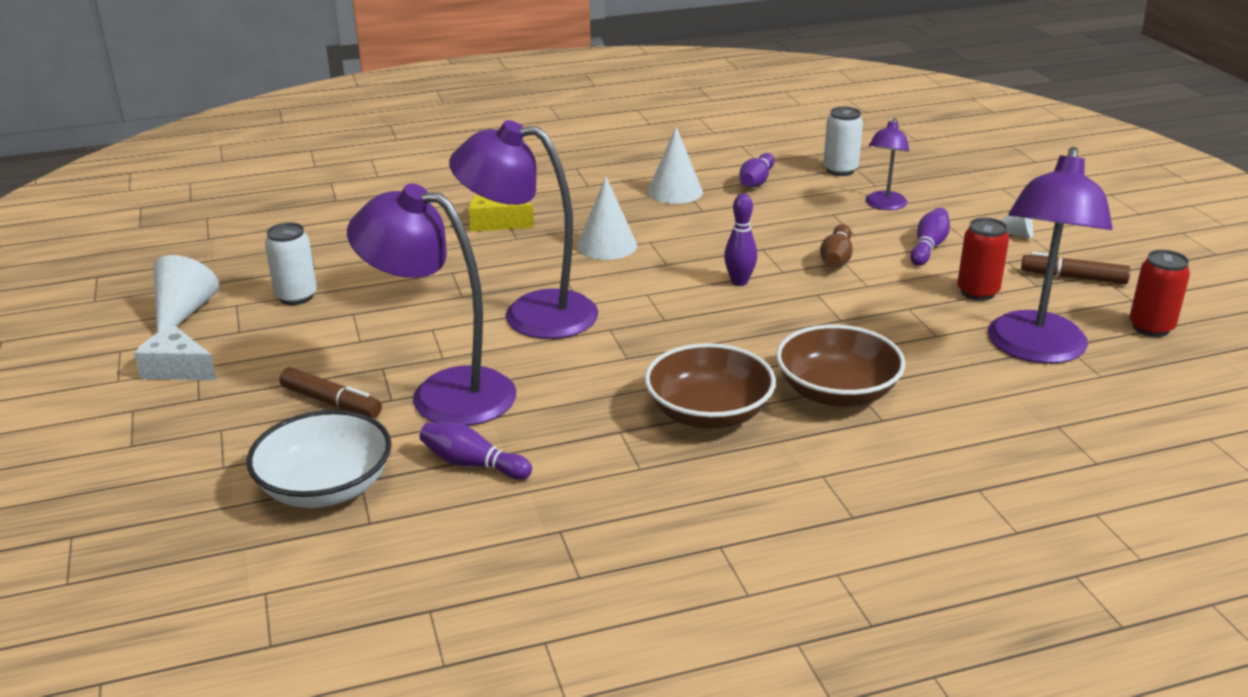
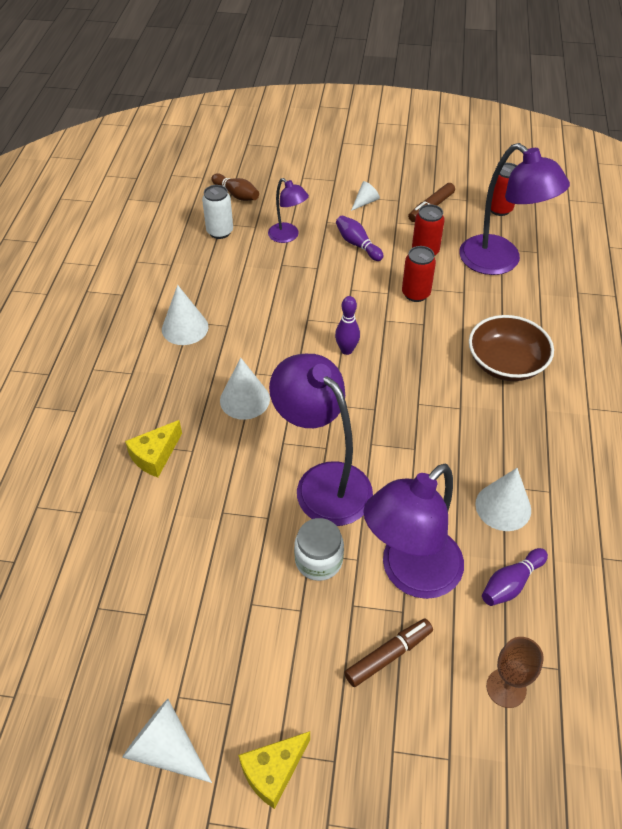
camera: 65 degrees left, 20 degrees up
white cheese [134,325,217,380] -> yellow cheese [238,731,310,809]
white bowl [247,410,392,508] -> brown goblet [486,637,544,708]
white can [265,222,317,305] -> none
purple lamp [449,120,598,339] -> purple lamp turned 105 degrees clockwise [269,354,373,526]
brown bowl [644,343,776,429] -> none
purple bowling pin [739,153,775,188] -> none
brown bowling pin [820,224,853,268] -> brown bowling pin moved to [211,173,259,201]
none -> white jar [294,518,344,581]
none -> red can [402,246,436,302]
none -> white cone [475,468,531,531]

